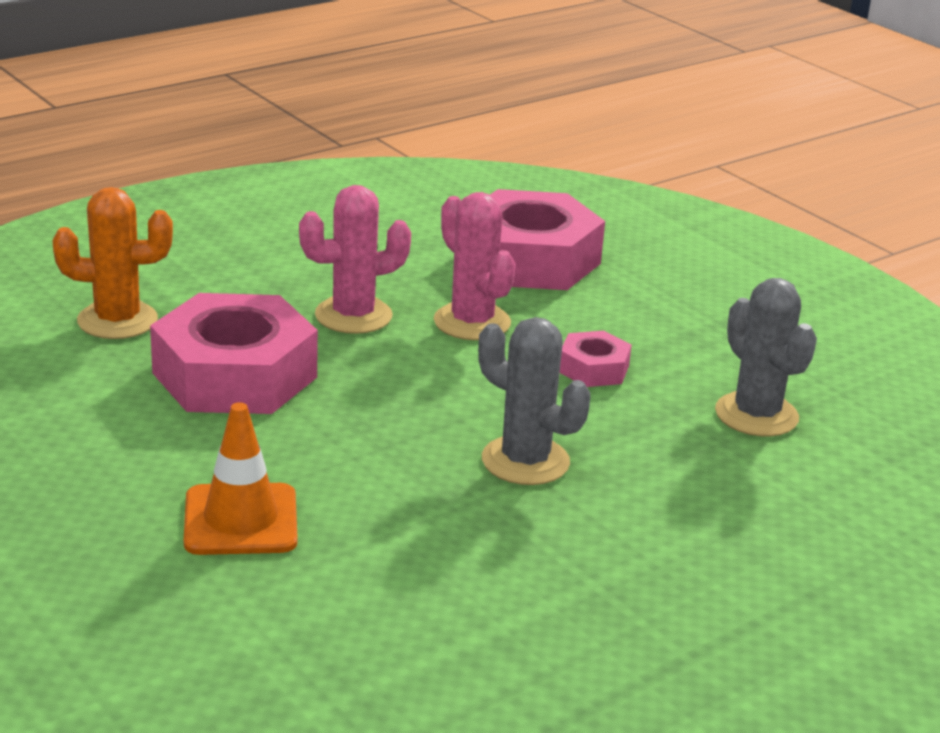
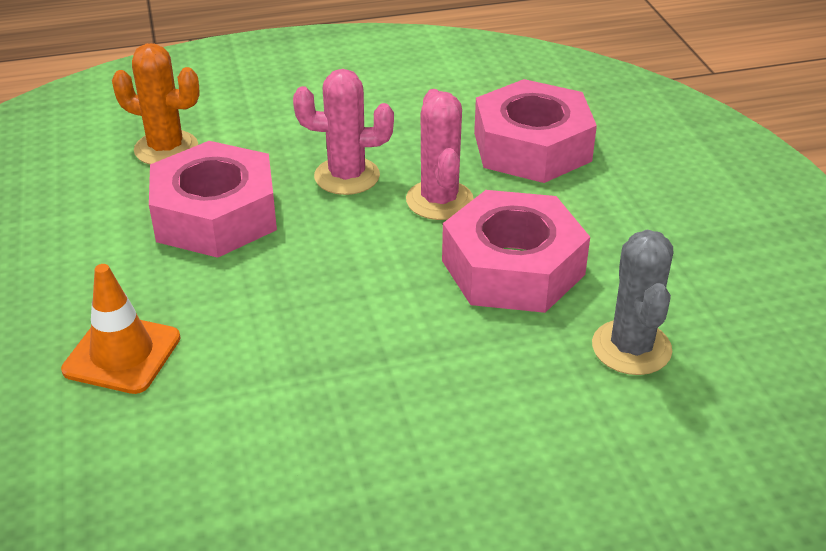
camera: 25 degrees right, 10 degrees up
grey cactus [478,317,590,485] -> none
pink nut [560,331,632,387] -> pink nut [442,190,590,313], size x2.13

